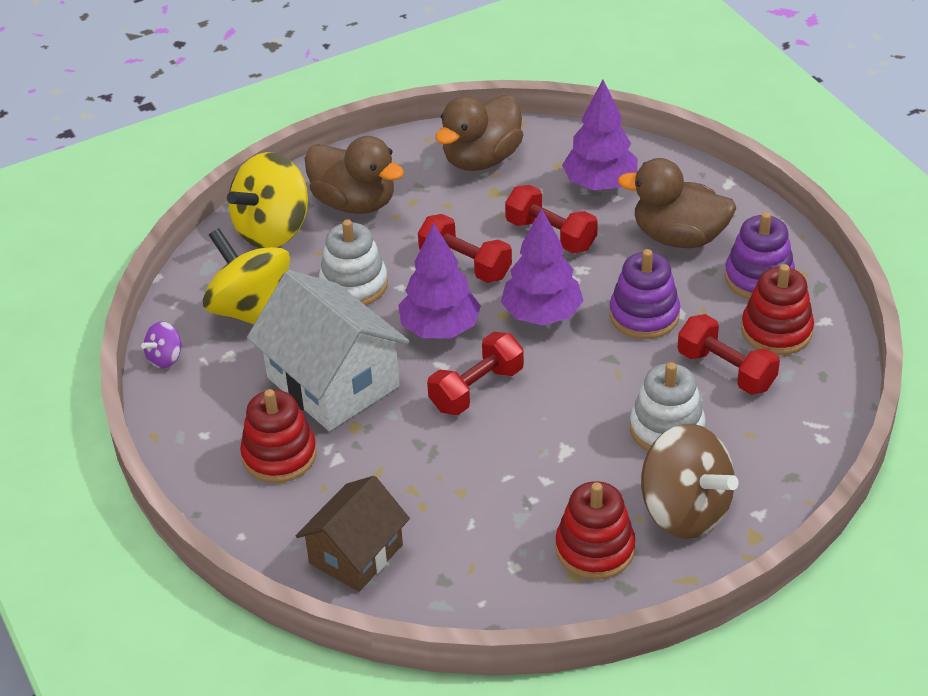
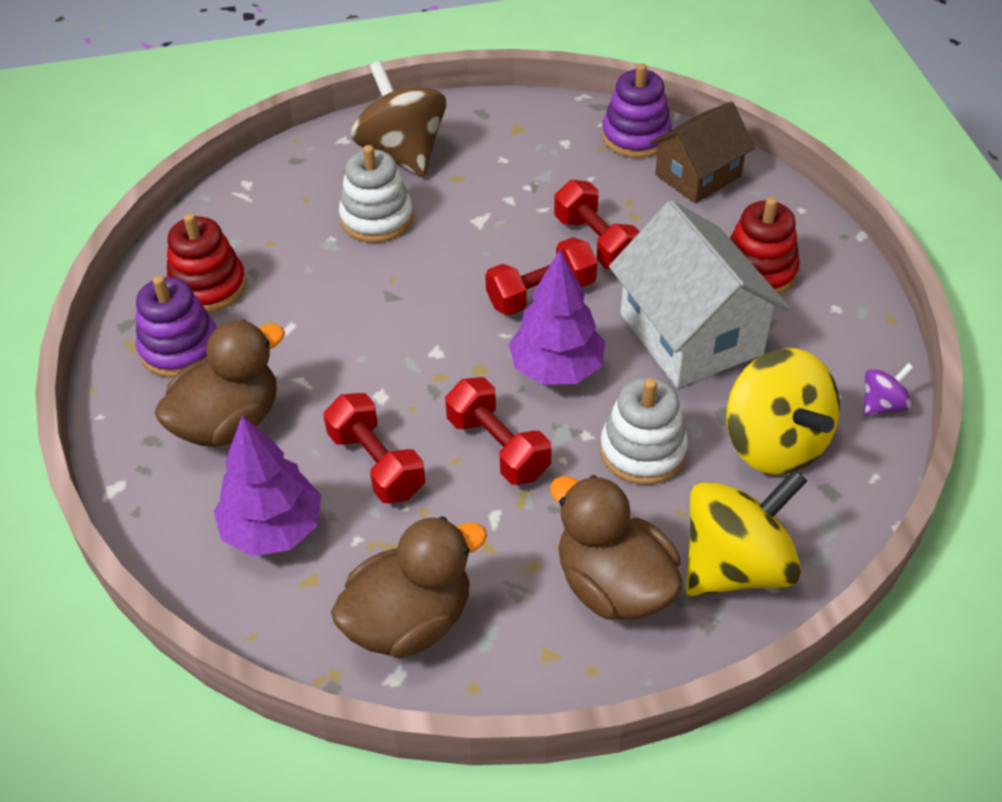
camera: 165 degrees left, 5 degrees up
purple tree [501,208,584,325] -> none
red stacking toy [555,481,635,580] -> none
purple stacking toy [609,249,680,339] -> purple stacking toy moved to [602,63,672,158]
brown duck [618,158,736,248] -> brown duck turned 75 degrees counterclockwise [155,320,285,447]
red dumbbell [678,314,780,395] -> red dumbbell moved to [554,180,640,269]

